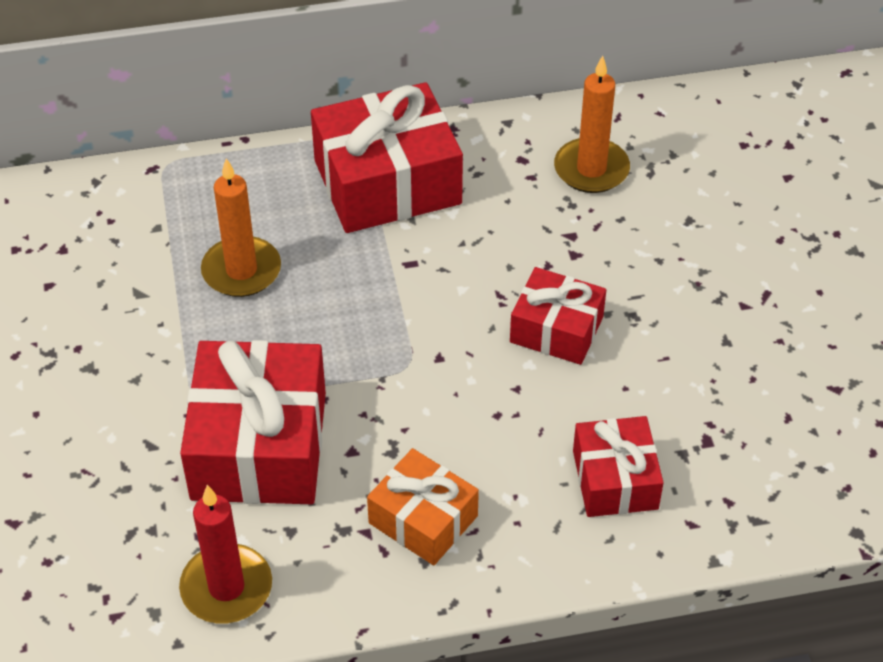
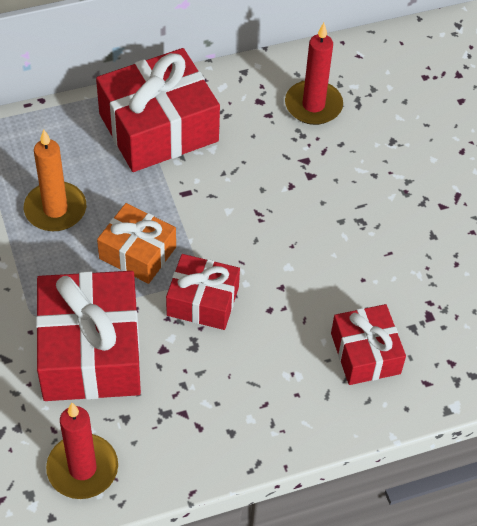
camera: 10 degrees left, 5 degrees up
orange gift [367,448,479,565] -> orange gift moved to [97,203,176,284]
red gift [510,267,606,365] -> red gift moved to [166,254,240,330]
orange candle [554,56,630,193] -> red candle [285,23,343,125]

